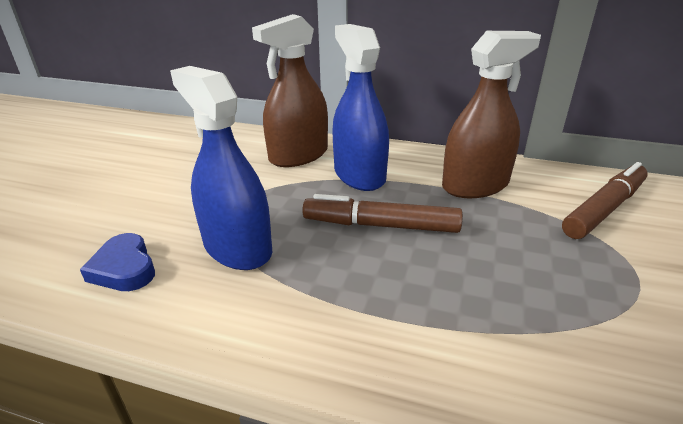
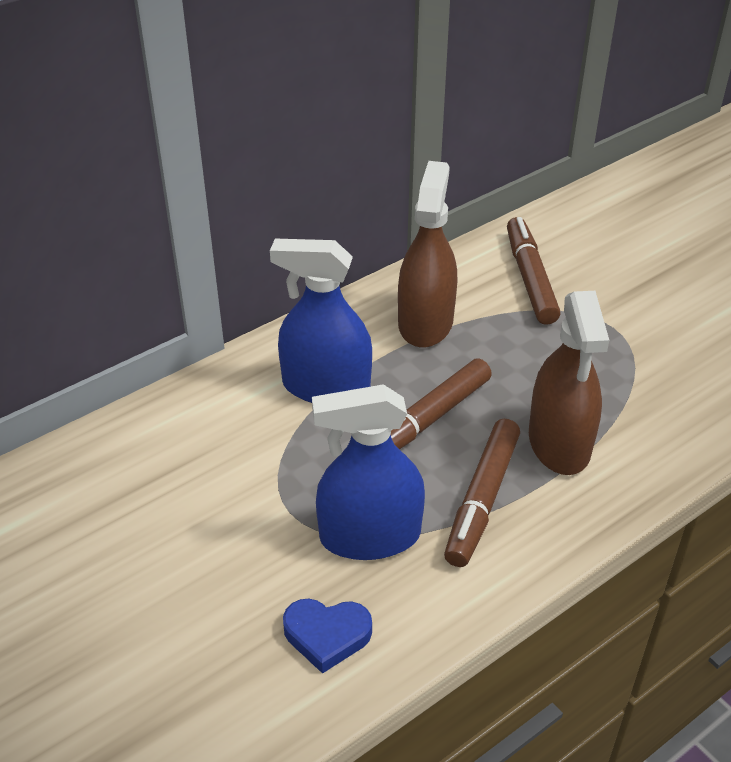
camera: 55 degrees left, 10 degrees up
brown spray bottle [252,14,328,167] -> brown spray bottle moved to [529,291,609,475]
none -> brown marker [444,419,520,567]

